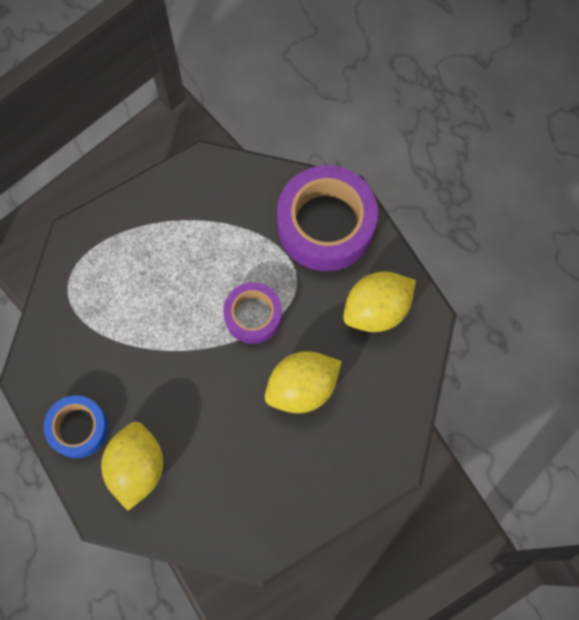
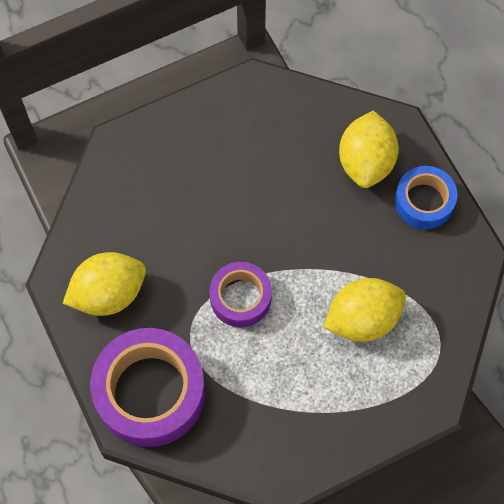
camera: 175 degrees left, 5 degrees down
yellow lemon [265,351,342,413] -> yellow lemon moved to [323,278,406,342]

